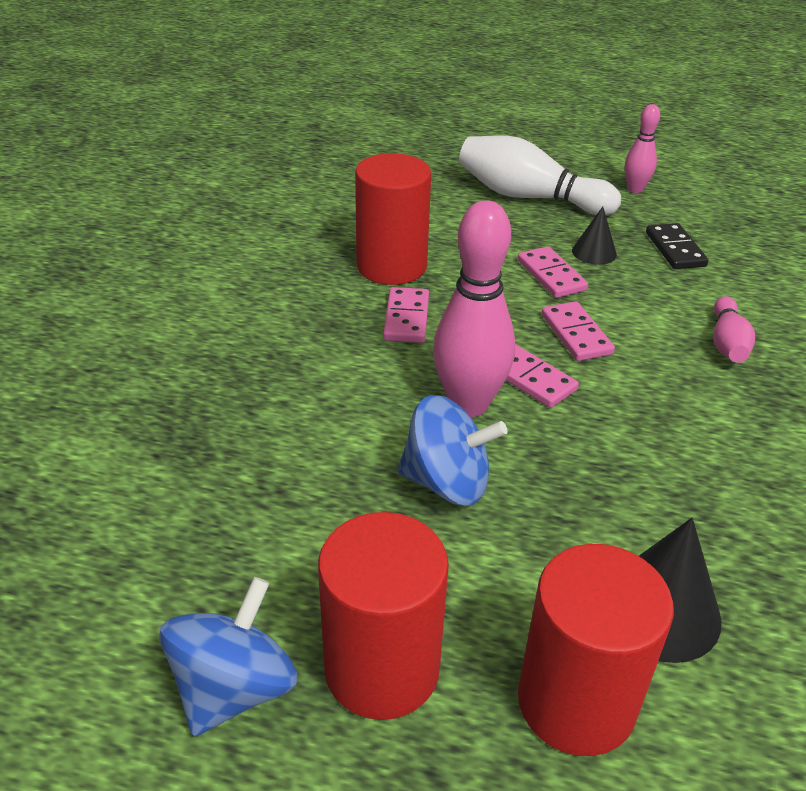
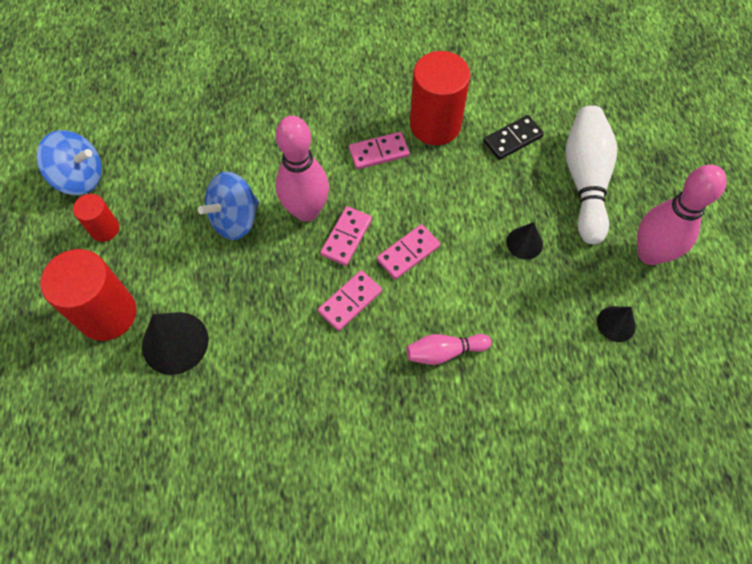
camera: 70 degrees right, 25 degrees up
red cylinder [318,512,449,720] -> red cylinder [73,194,119,242], size x0.53
blue spinning top [398,395,508,506] -> blue spinning top turned 60 degrees clockwise [198,171,259,240]
pink domino [518,246,588,298] -> pink domino moved to [318,270,382,331]
pink bowling pin [625,104,660,193] -> pink bowling pin [637,165,727,265], size x1.84
black domino [646,223,709,269] -> black domino moved to [484,115,544,160]
none -> black cone [597,306,636,342]

